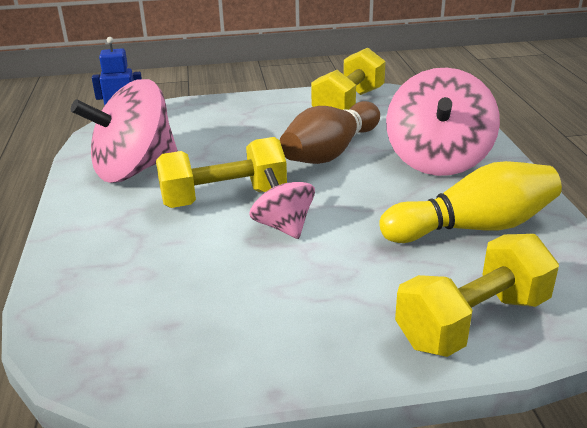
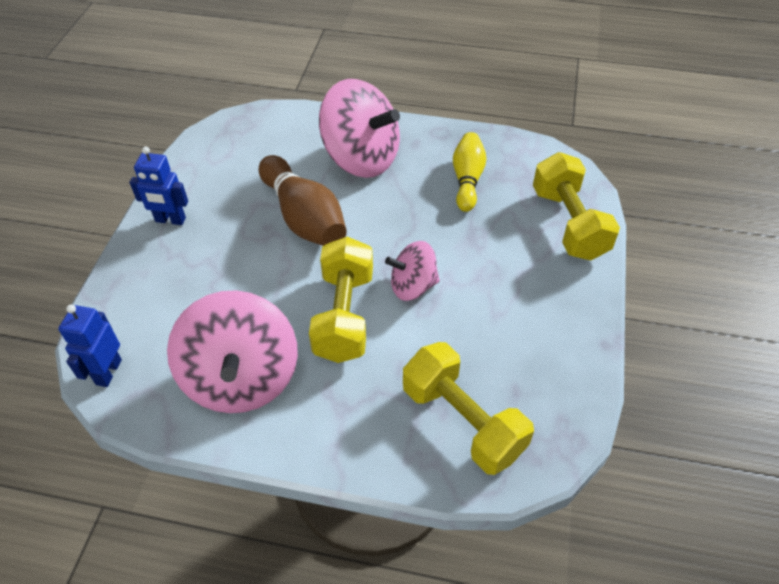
camera: 70 degrees left, 20 degrees up
yellow dumbbell [311,48,386,110] -> yellow dumbbell moved to [403,342,534,475]
yellow bowling pin [379,161,562,243] -> yellow bowling pin [453,132,487,212], size x0.65
none -> blue robot [129,147,188,225]

